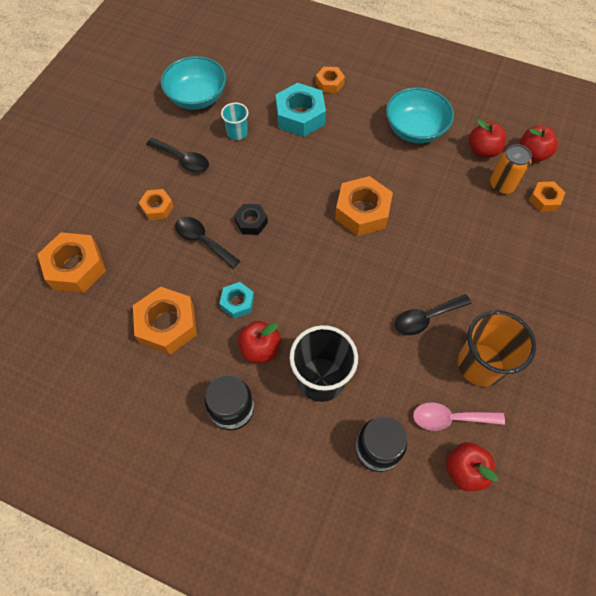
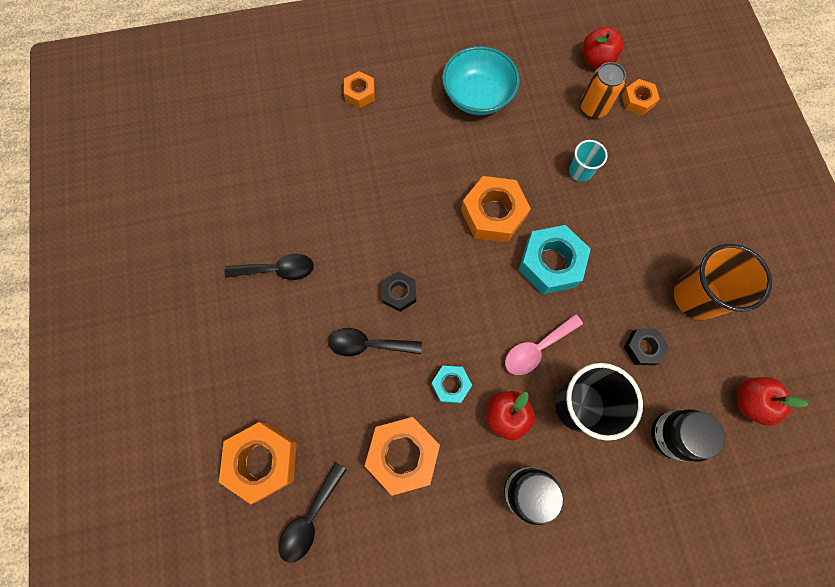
camera: 35 degrees left, 10 degrees up
orange nut [139,189,174,220] -> none
turquoise bowl [161,56,226,110] -> none
turquoise cup [221,103,248,140] -> turquoise cup moved to [569,140,608,182]
turquoise nut [276,83,326,137] -> turquoise nut moved to [519,225,591,294]
black spoon [395,294,472,335] -> black spoon moved to [279,462,347,563]
pink spoon [413,402,505,431] -> pink spoon moved to [505,314,583,375]
red apple [469,119,506,158] -> none
none -> black nut [624,329,669,366]

